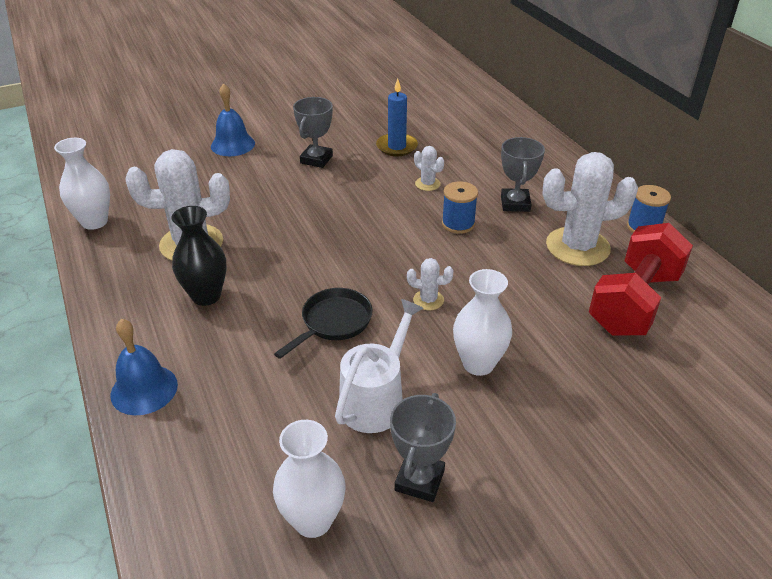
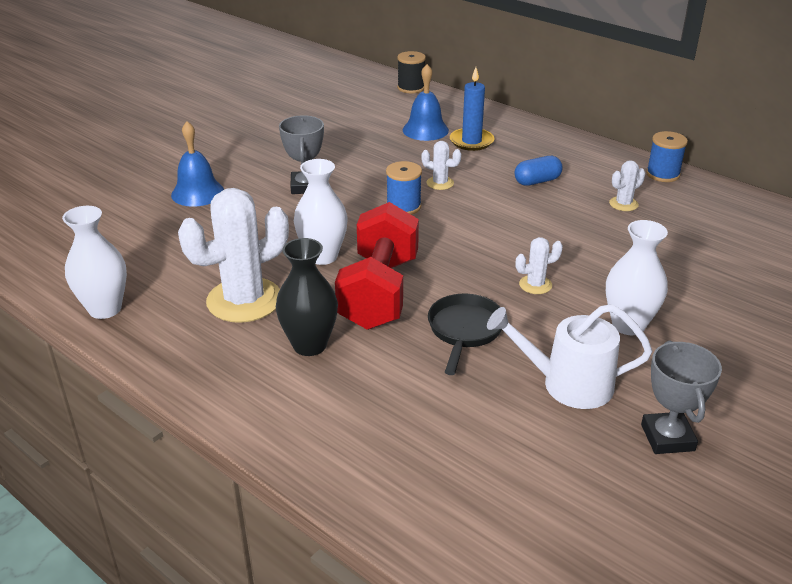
camera: 25 degrees left, 5 degrees down
blue bell [111,319,178,415] -> blue bell moved to [403,64,449,141]
white vase [273,420,345,538] -> white vase moved to [294,159,348,265]
white watering can [335,299,423,433] -> white watering can turned 90 degrees counterclockwise [487,304,652,409]
blue candle [376,79,418,156] -> blue candle moved to [450,67,494,151]
blue spool [442,181,478,234] -> blue spool moved to [386,161,422,215]
grey trophy [501,137,545,212] -> blue capsule [515,156,563,186]
white cactus [542,152,638,266] -> white cactus [609,160,645,211], size x0.45
red dumbbell [589,223,693,336] -> red dumbbell moved to [335,202,419,330]
none -> black spool [397,51,426,93]

